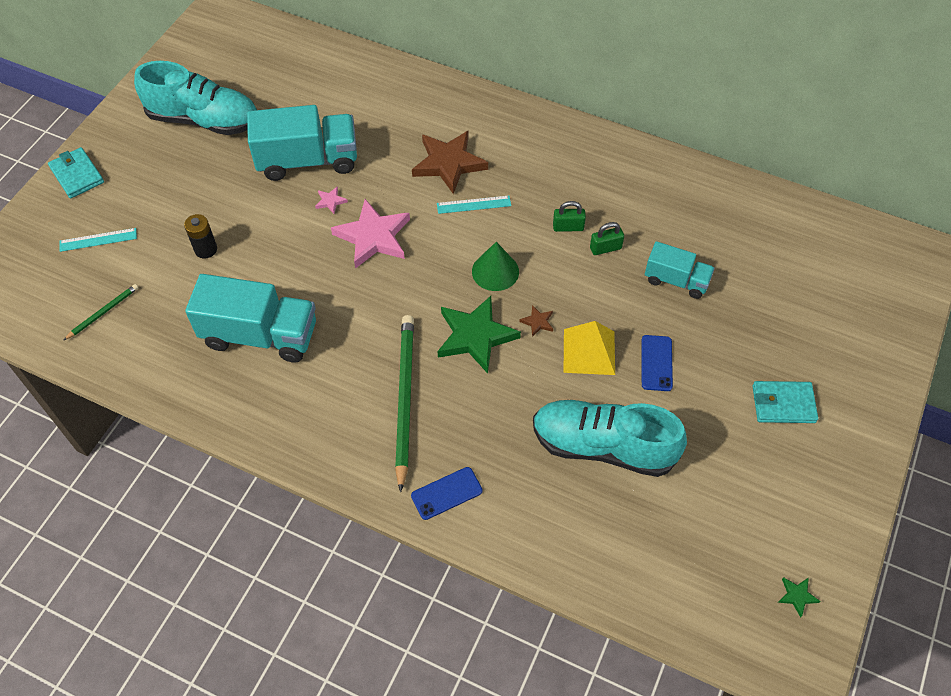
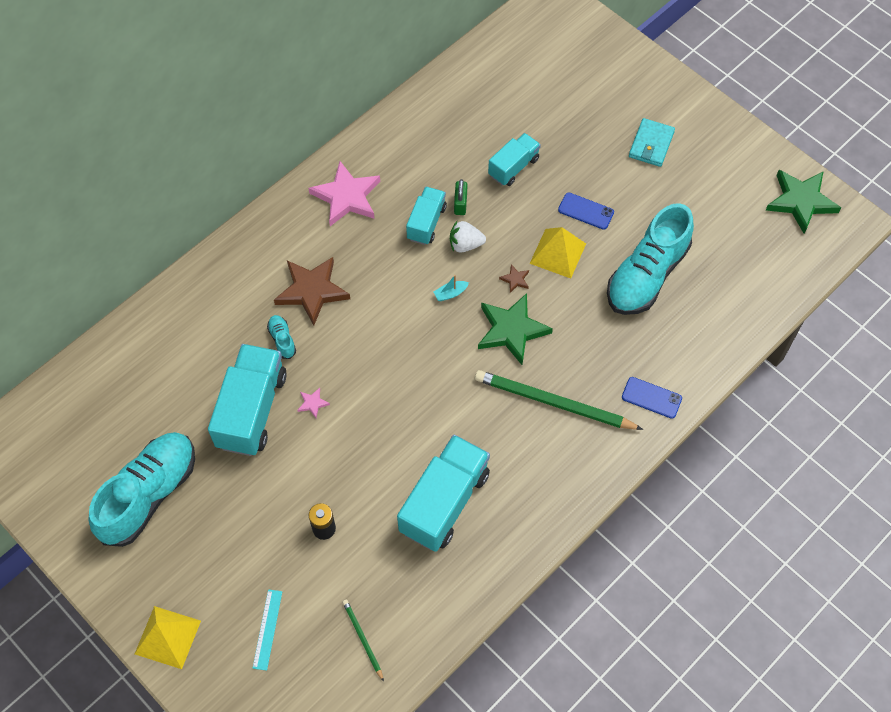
camera: 70 degrees left, 5 degrees up
turquoise wallet [48,147,104,198] -> yellow pyramid [135,606,201,669]
pink star [331,199,410,269] -> pink star moved to [309,161,380,226]
blue phone [411,467,483,520] -> blue phone turned 60 degrees counterclockwise [622,377,682,419]
turquoise ruler [437,196,511,214] -> none
green cone [472,242,519,291] -> turquoise boat [434,275,469,301]
green padlock [553,201,586,232] -> turquoise truck [406,186,447,245]
green star [778,577,820,617] -> green star [766,170,841,234], size x2.40
none -> turquoise shoe [267,315,296,359]
none -> white strawberry [450,221,486,253]

